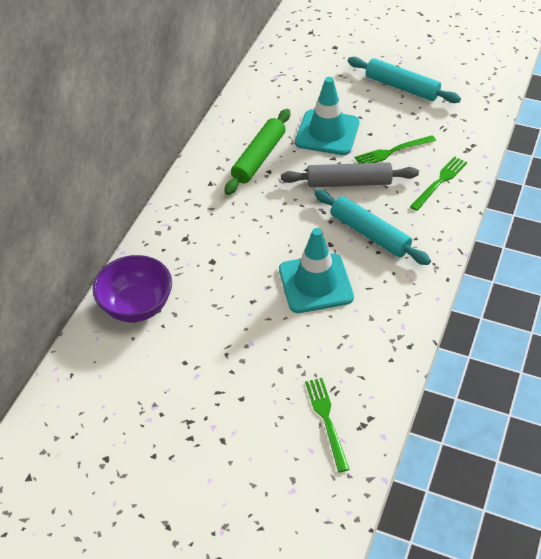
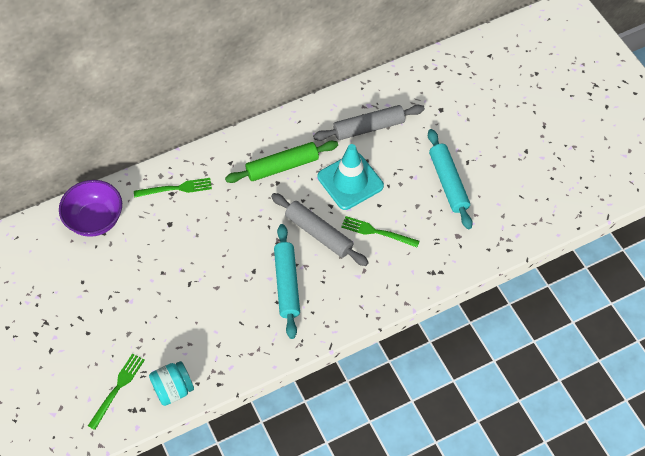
camera: 40 degrees right, 10 degrees up
turquoise traffic cone [279,228,354,313] -> none
green fork [410,156,467,211] -> green fork moved to [134,178,212,198]
none -> turquoise jar [149,361,194,406]
none -> grey rolling pin [313,105,425,141]

